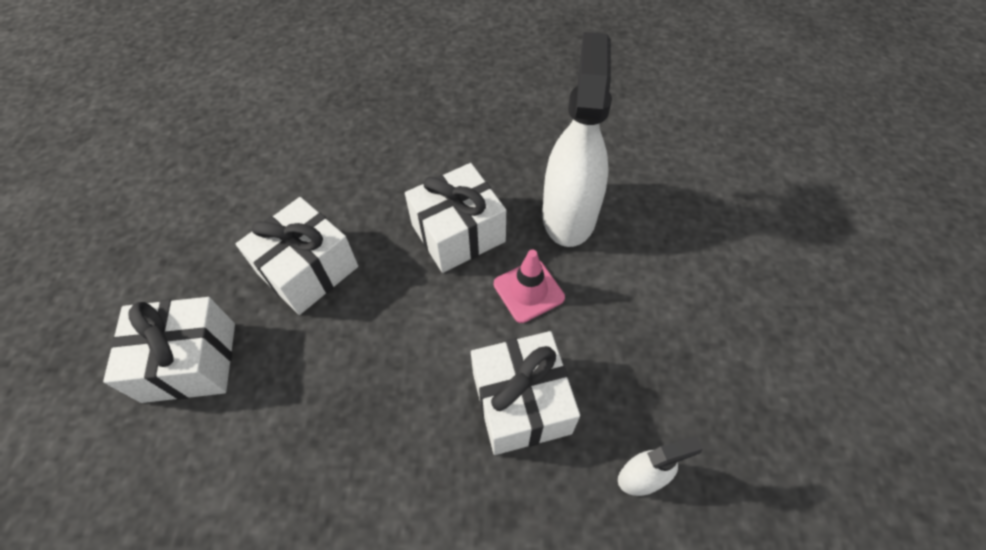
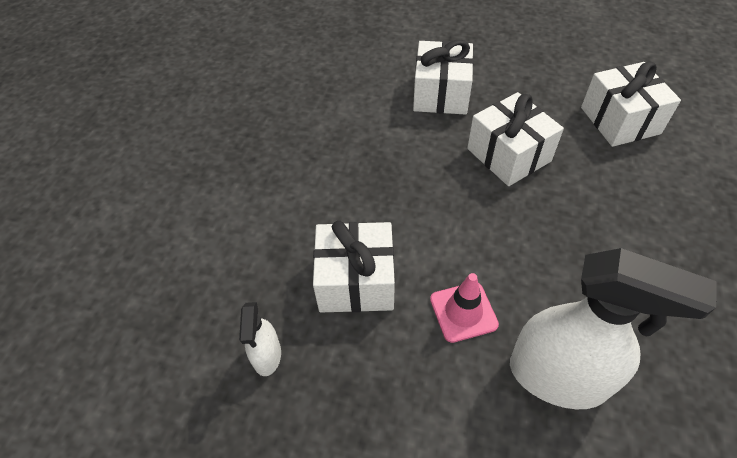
camera: 105 degrees right, 5 degrees down
white gift [405,163,506,273] -> white gift moved to [581,62,681,147]

